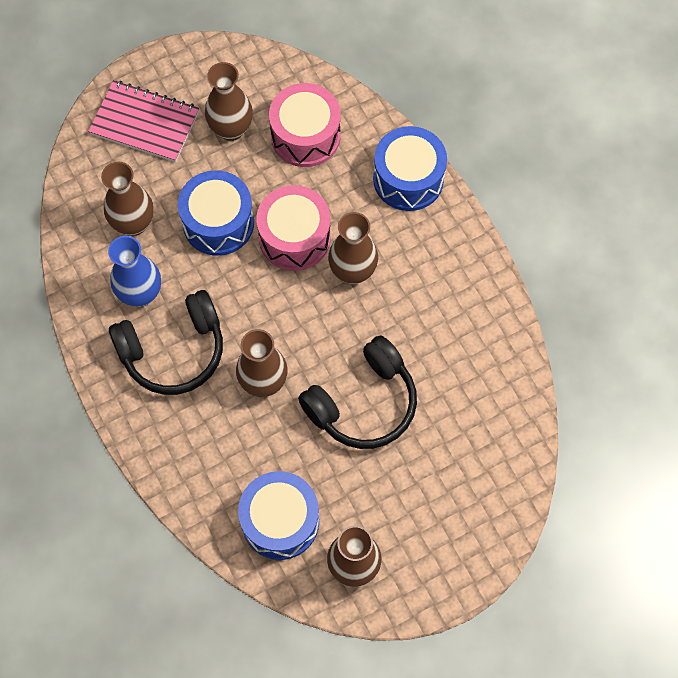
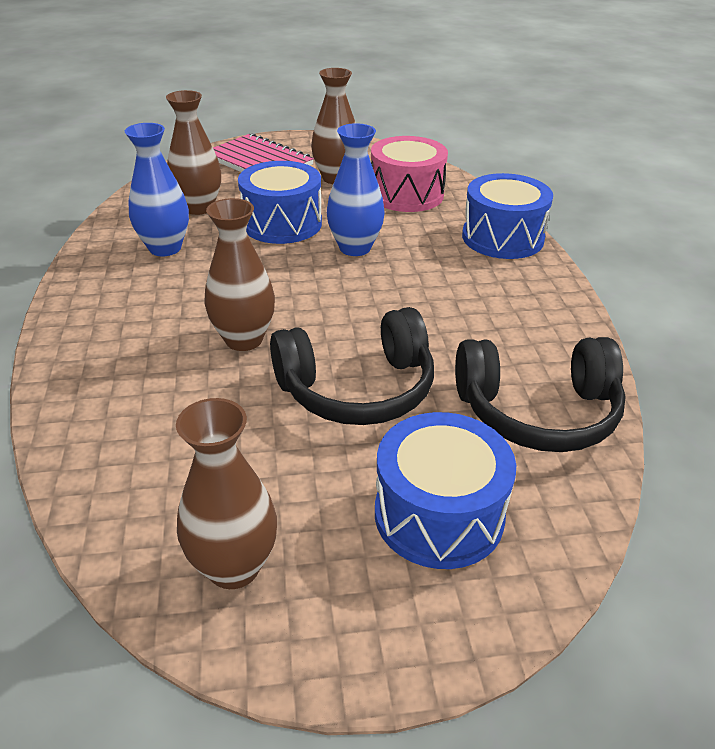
camera: 20 degrees right, 30 degrees down
black headphones [109,290,223,395] -> black headphones moved to [455,337,626,452]
blue drum [238,471,319,560] -> blue drum moved to [375,412,516,569]
pink drum [256,185,331,271] -> blue vase [327,123,385,256]
brown vase [328,212,378,284] -> none

